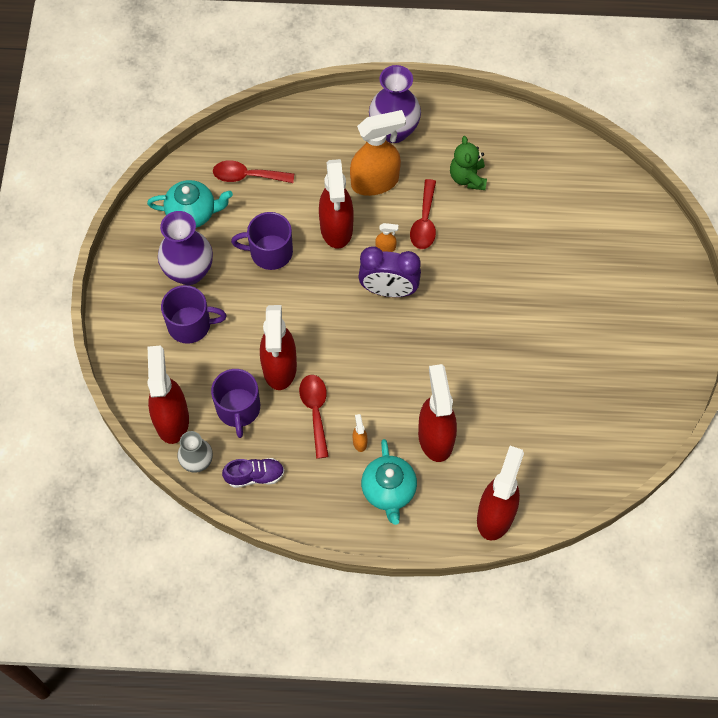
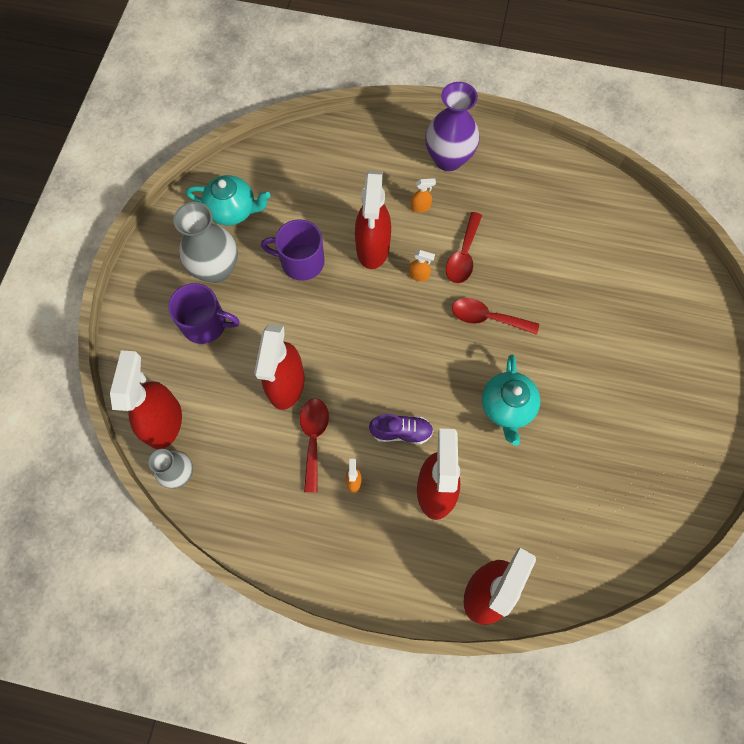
camera: 10 degrees right, 5 degrees up
purple vase [158,211,213,285] -> grey vase [173,202,238,283]
purple mug [211,369,260,438] -> none
red spoon [213,160,294,183] -> red spoon moved to [452,298,539,335]
purple shoe [222,458,285,488] -> purple shoe moved to [369,414,433,444]
orange spray bottle [350,110,406,196] -> orange spray bottle [411,178,436,213], size x0.40
purple clock [358,247,421,297] -> none
turquoise teapot [361,439,417,525] -> turquoise teapot moved to [482,355,541,446]
green teddy bear [450,136,487,190] -> none

